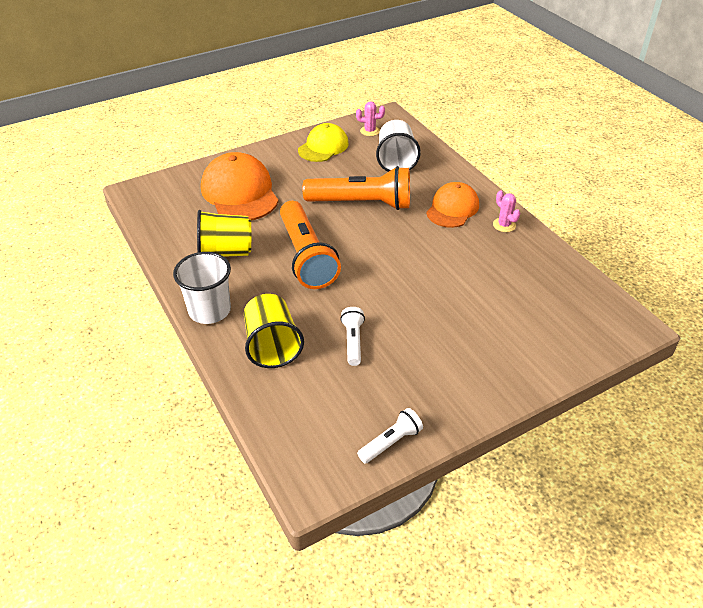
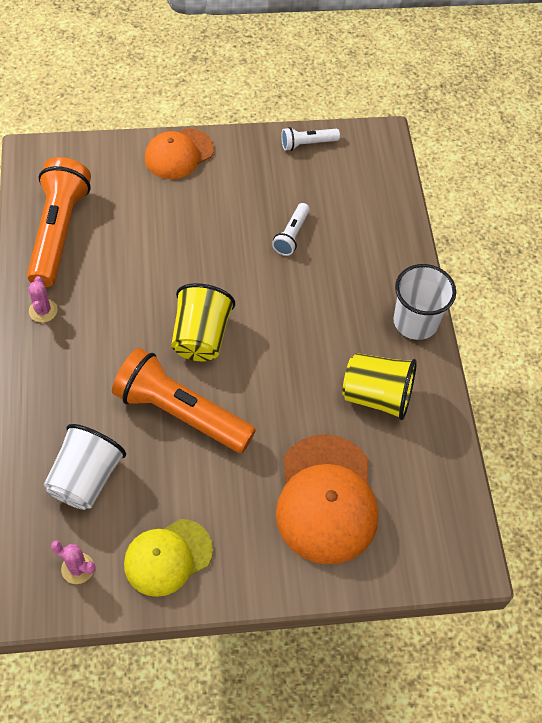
camera: 160 degrees left, 15 degrees up
yellow cup [244,294,304,368] -> yellow cup moved to [171,283,235,361]
orange flashlight [280,201,341,289] -> orange flashlight moved to [27,157,91,287]
orange cap [426,182,479,228] -> orange cap moved to [145,129,214,179]

